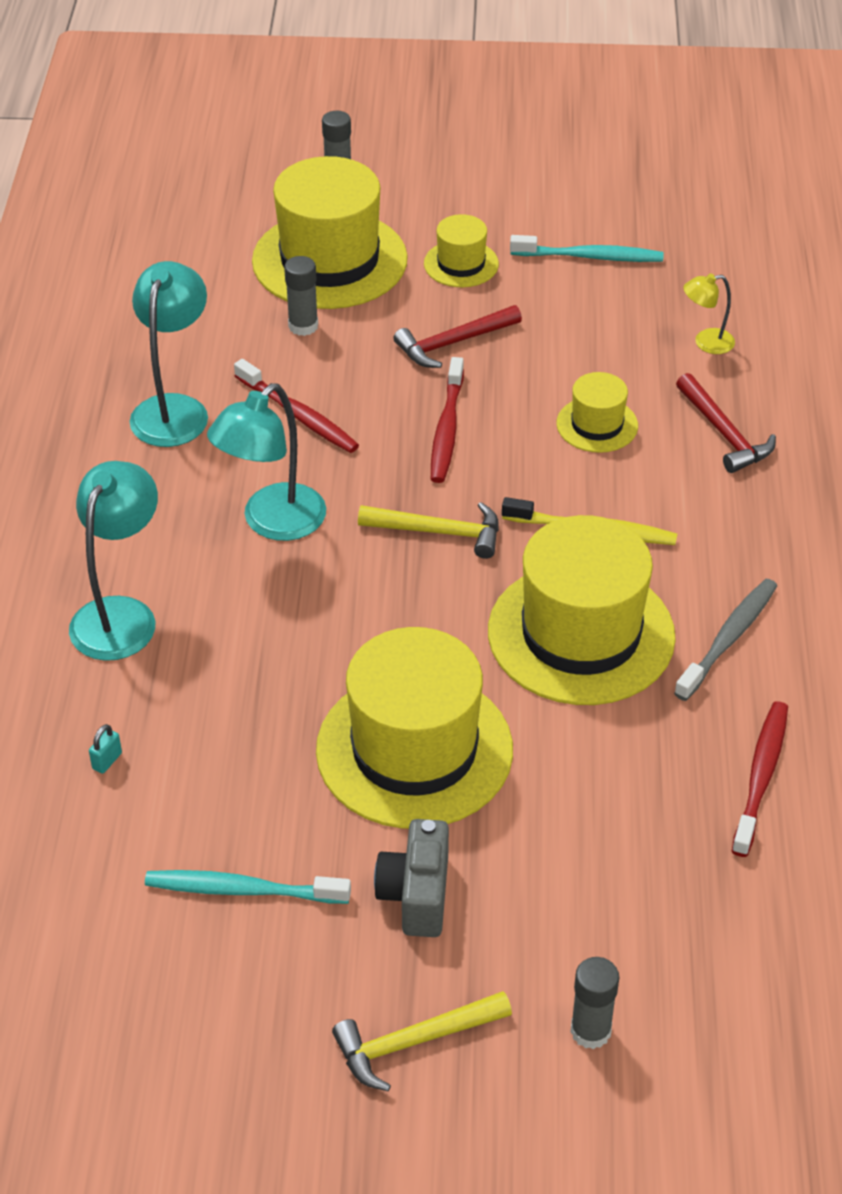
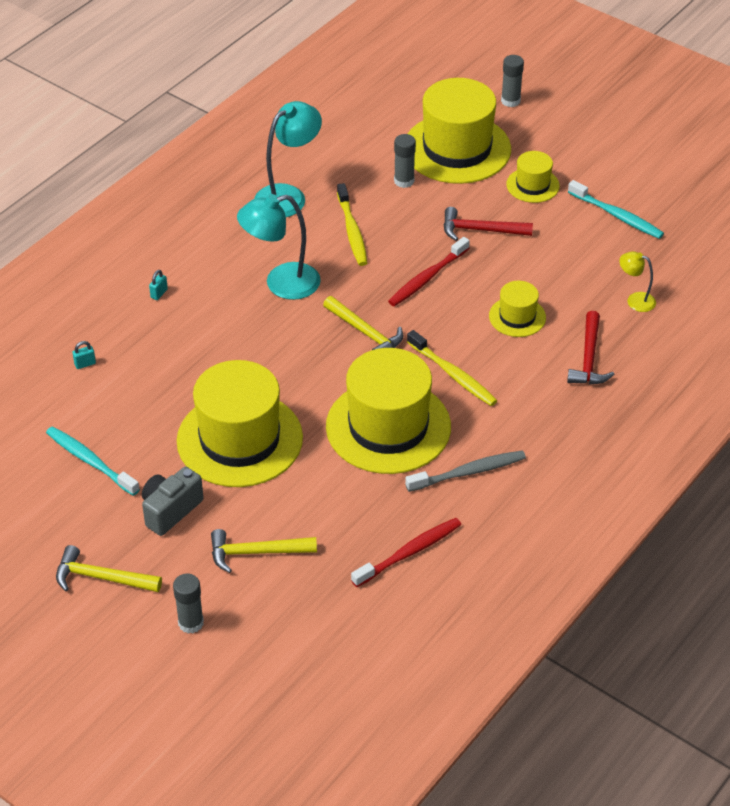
camera: 35 degrees right, 0 degrees up
turquoise lamp [69,461,158,661] -> turquoise padlock [149,270,168,300]
red toothbrush [234,359,359,453] -> yellow toothbrush [337,183,367,266]
none -> yellow hammer [211,529,317,573]

